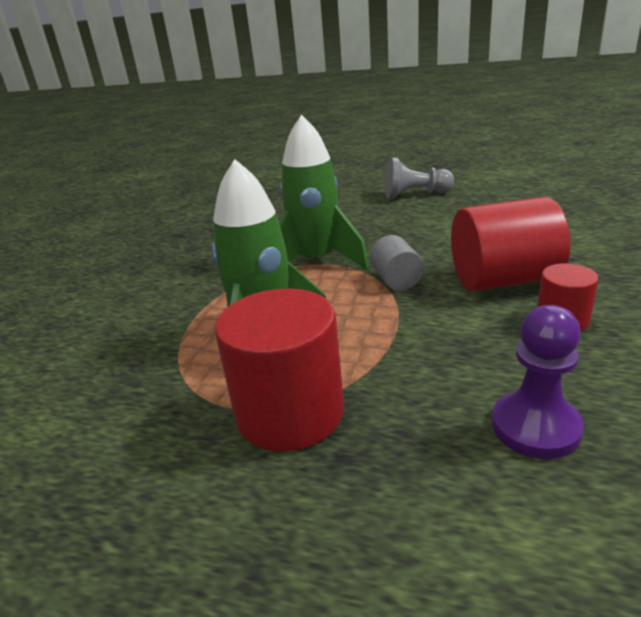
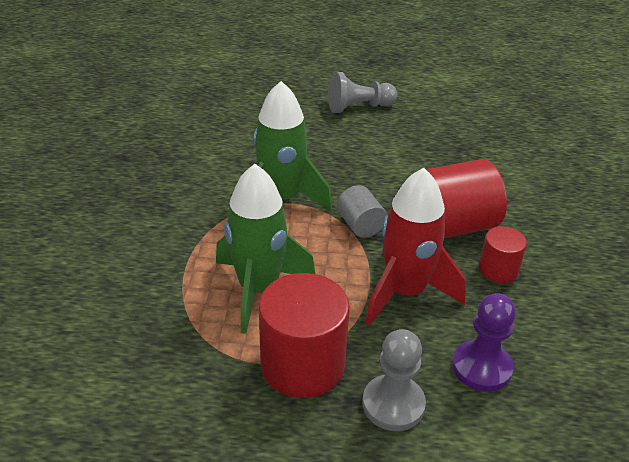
camera: 15 degrees left, 10 degrees up
none -> grey pawn [363,329,426,431]
none -> red rocket [365,168,466,325]

